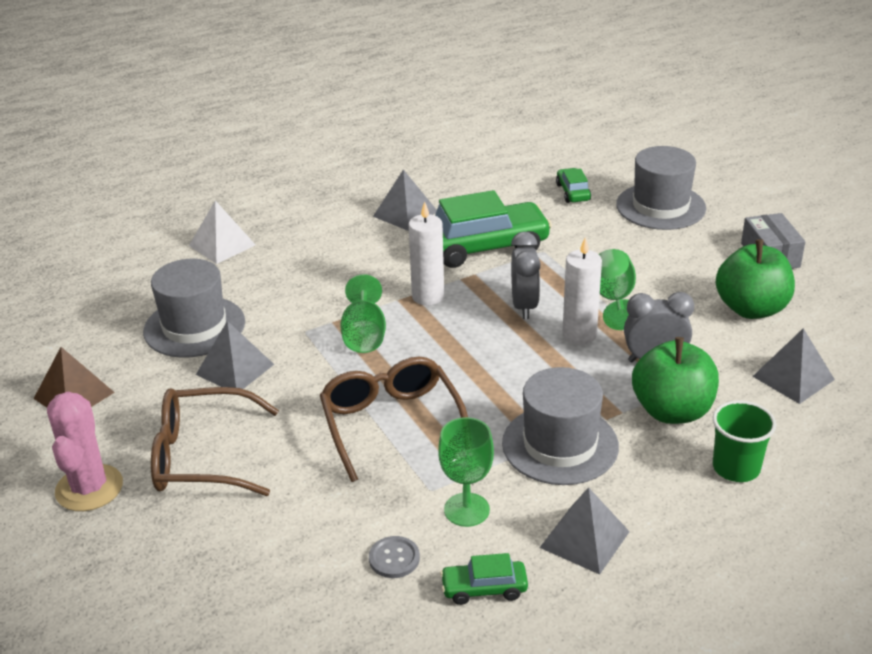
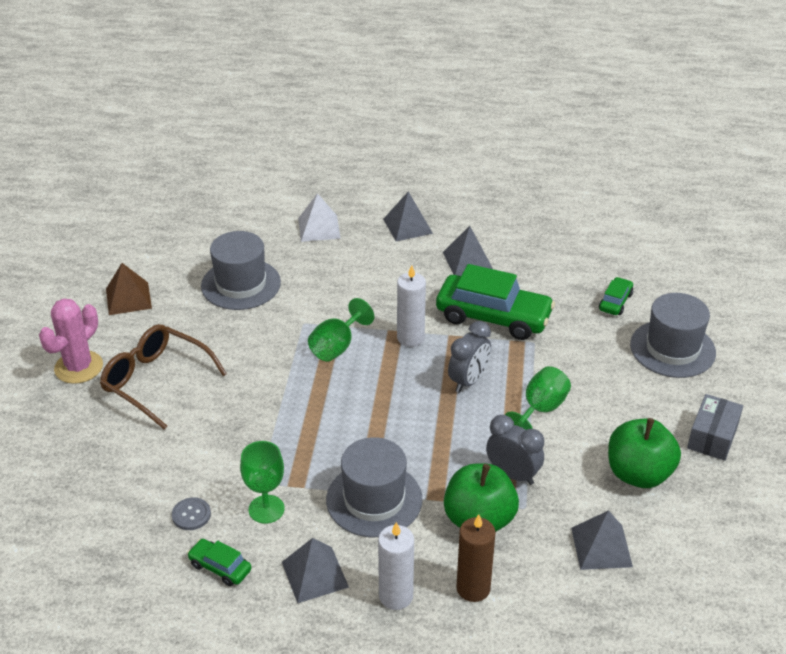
camera: 35 degrees right, 5 degrees up
grey pyramid [196,321,274,389] -> grey pyramid moved to [383,191,433,241]
brown glasses [320,357,468,482] -> none
white candle [562,237,602,345] -> white candle moved to [378,522,414,610]
green cup [712,400,776,482] -> brown candle [456,514,496,602]

